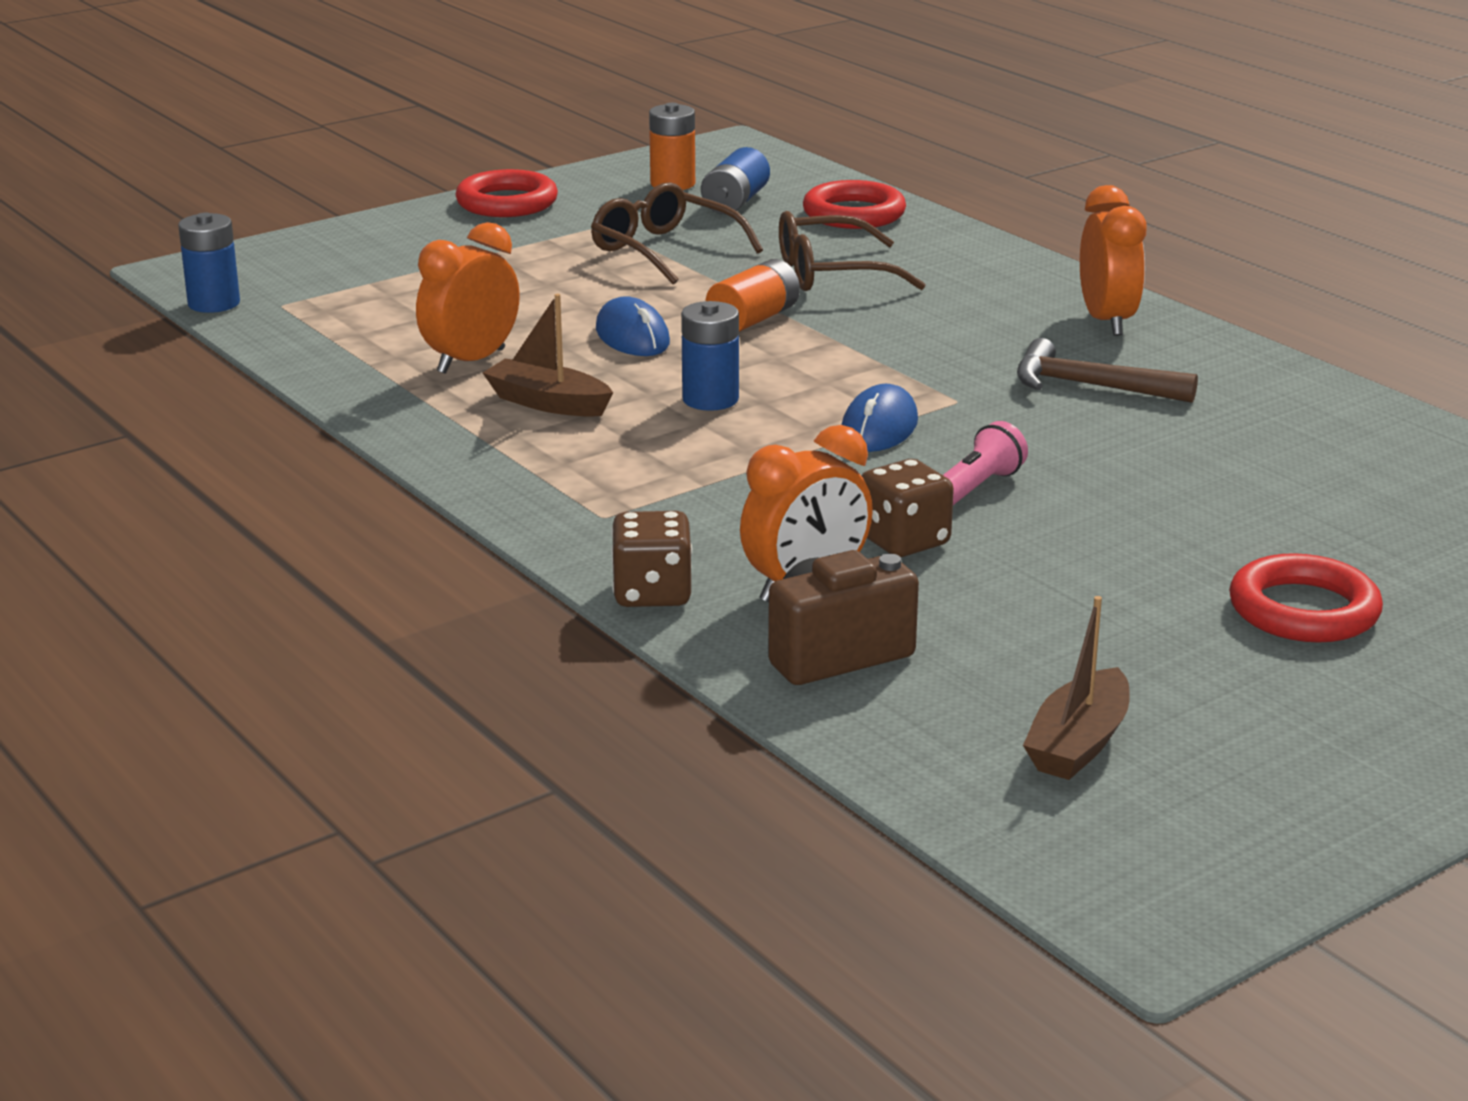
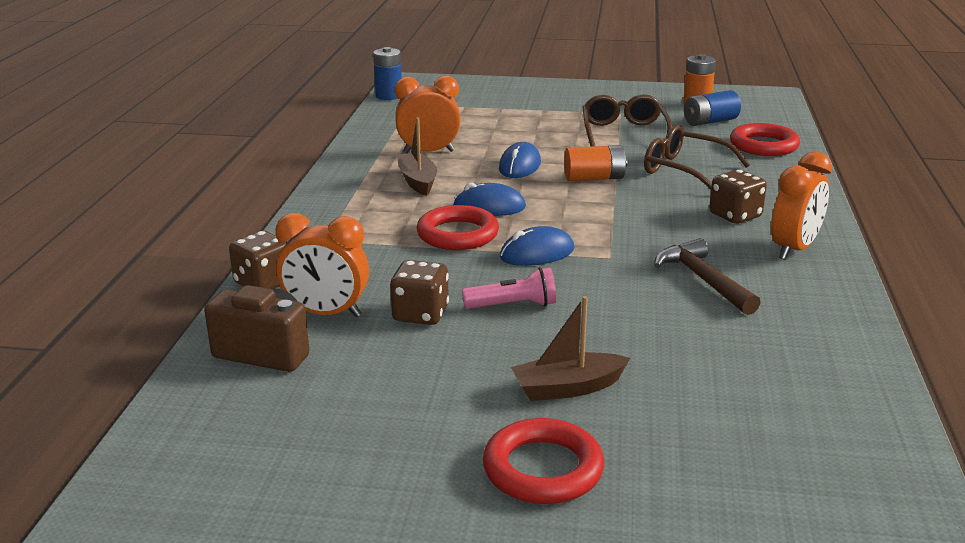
camera: 45 degrees right, 0 degrees up
red ring [455,169,558,217] -> red ring moved to [417,205,499,250]
blue battery [681,301,739,411] -> blue mouse [453,182,526,216]
brown boat [1023,596,1130,780] -> brown boat moved to [511,296,630,401]
none -> brown dice [709,170,767,224]

